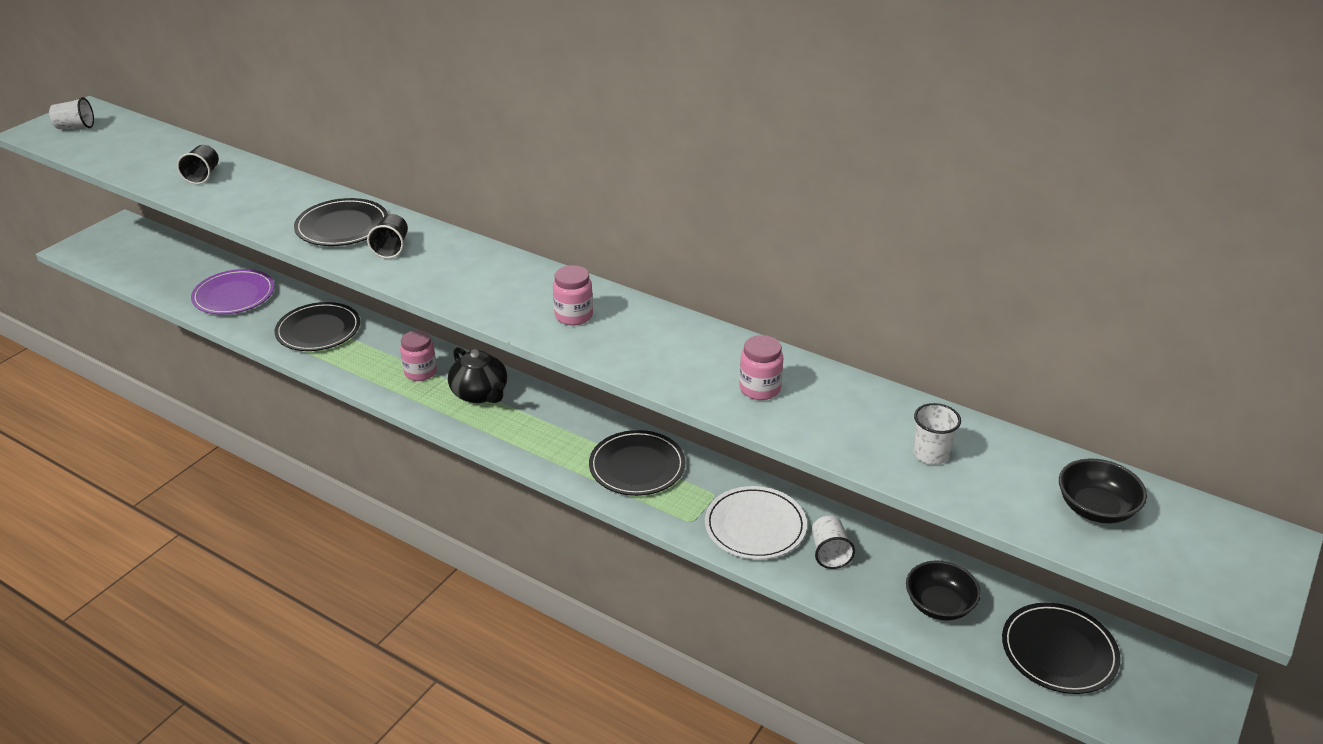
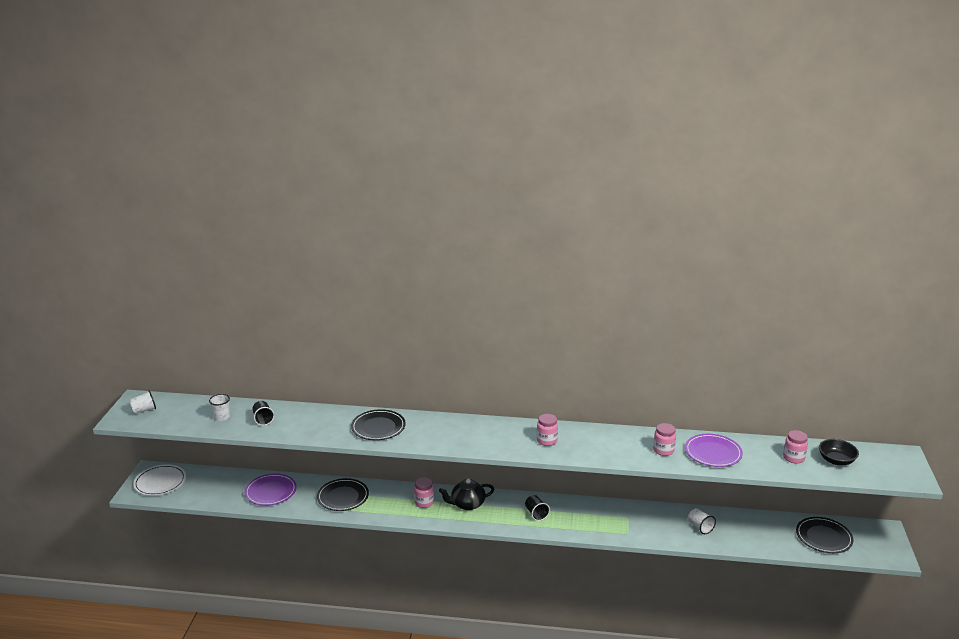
camera: 25 degrees left, 10 degrees down
black cup [367,214,408,259] -> black cup moved to [525,495,550,521]
black teapot [448,347,507,403] -> black teapot turned 135 degrees clockwise [439,478,494,510]
black plate [589,430,686,496] -> none
white plate [705,486,807,559] -> white plate moved to [133,464,186,496]
black bowl [906,560,981,621] -> none
white cup [913,403,961,465] -> white cup moved to [209,394,230,421]
none -> purple plate [685,434,743,467]
none -> pink jar [783,430,808,464]

